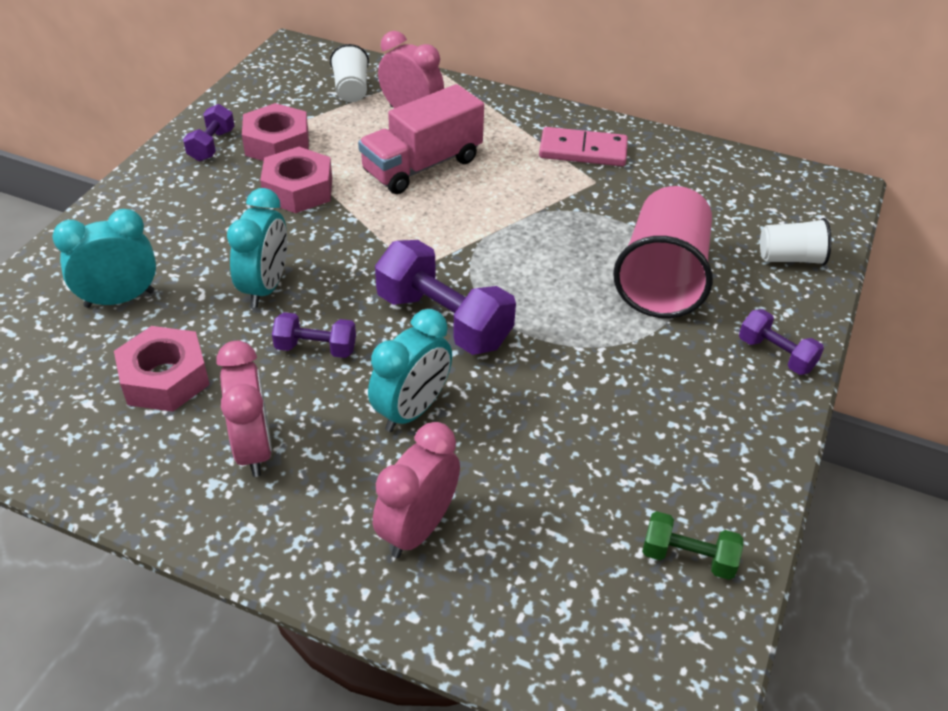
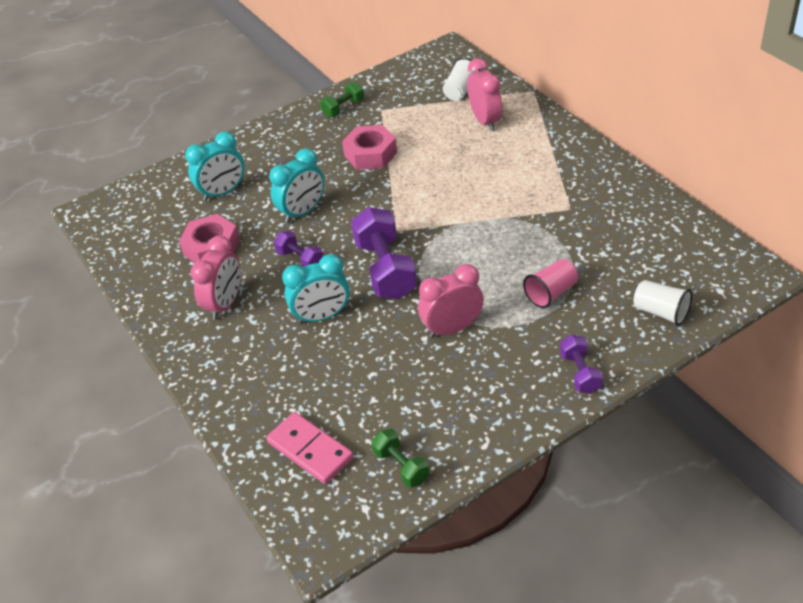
camera: 40 degrees right, 0 degrees up
turquoise clock [52,209,156,308] -> turquoise clock turned 135 degrees clockwise [185,131,245,201]
purple dumbbell [183,104,235,161] -> green dumbbell [320,81,364,117]
pink nut [242,103,309,161] -> none
pink truck [358,84,484,194] -> none
pink clock [373,422,460,558] -> pink clock moved to [418,264,484,338]
pink domino [539,127,628,166] -> pink domino moved to [266,412,354,484]
pink cup [613,186,713,318] -> pink cup [523,259,578,308], size x0.52

